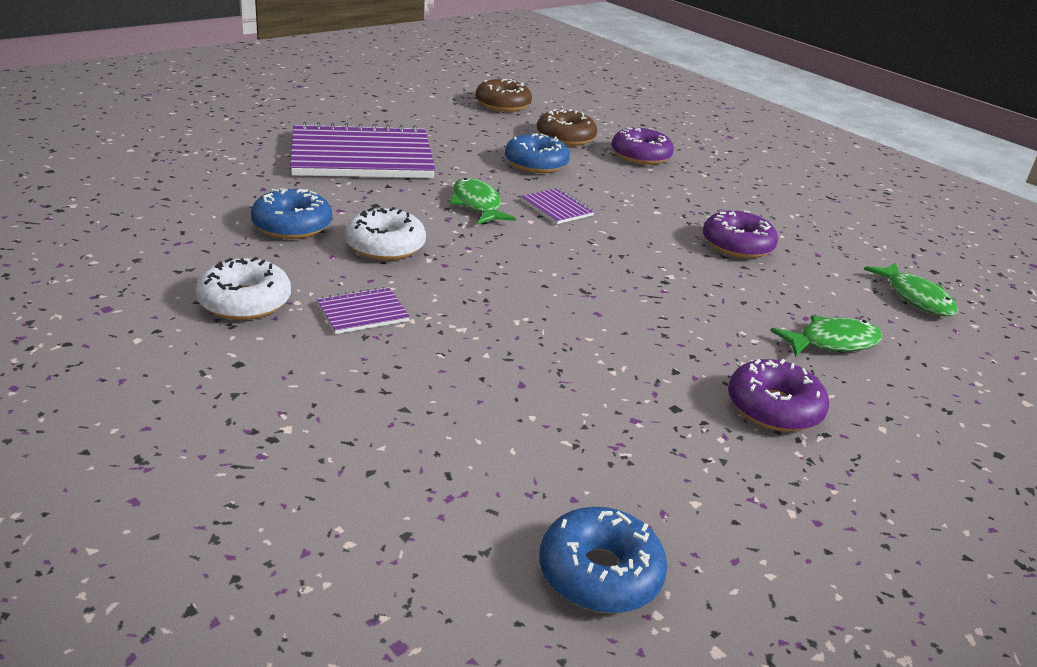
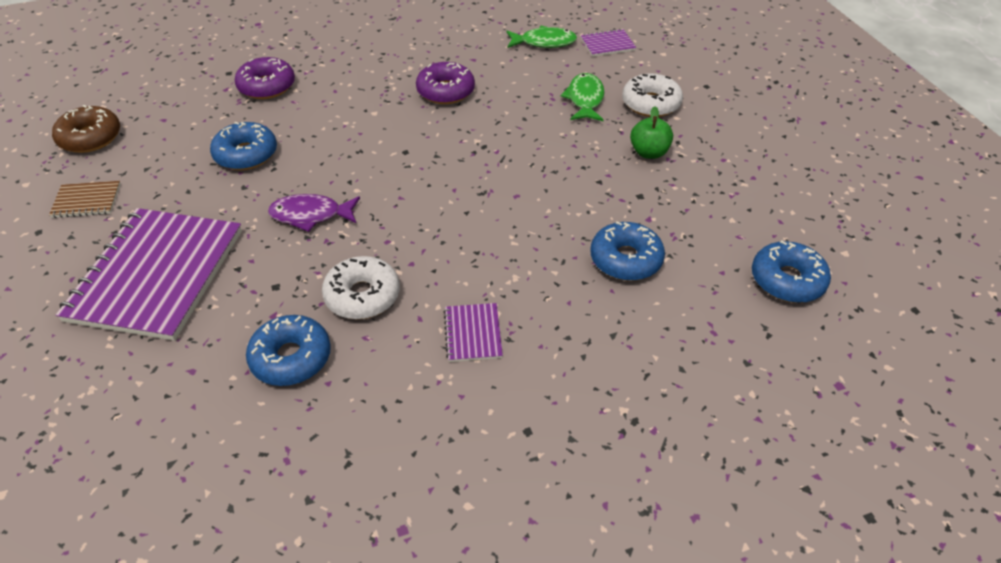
camera: 65 degrees left, 15 degrees up
white donut [195,257,291,320] -> white donut moved to [622,73,683,117]
green fish [450,178,516,224] -> purple fish [268,194,360,232]
purple notebook [521,188,595,224] -> purple notebook moved to [581,29,636,57]
brown donut [537,109,597,146] -> none
purple donut [728,359,829,432] -> green apple [630,106,673,159]
none -> brown notebook [49,181,120,218]
none -> blue donut [590,221,665,281]

